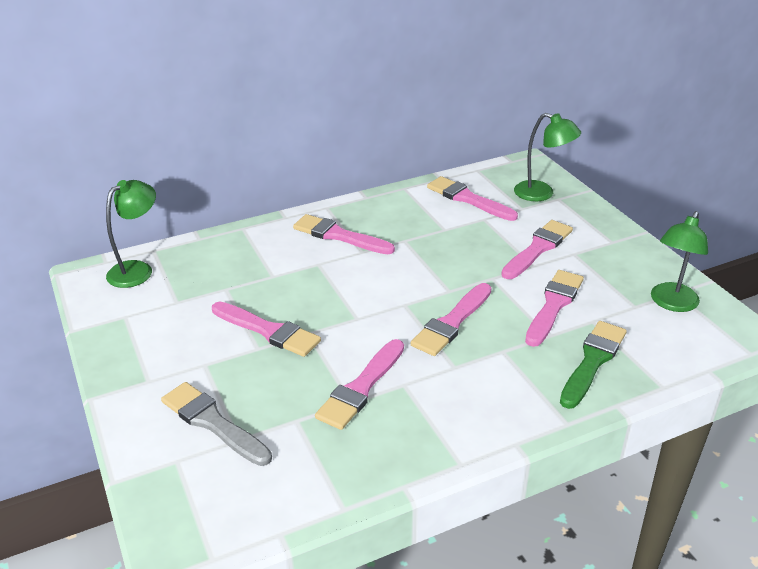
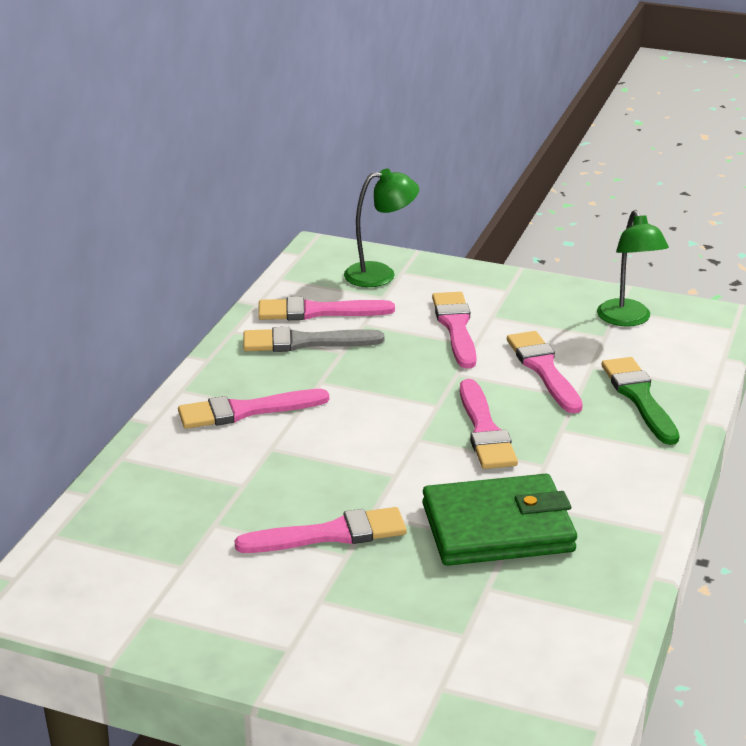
camera: 45 degrees left, 5 degrees down
green lamp [106,180,156,288] -> none
grey brush [161,382,272,466] -> grey brush moved to [243,327,385,352]
pink brush [315,339,404,430] -> green wallet [422,474,577,566]

